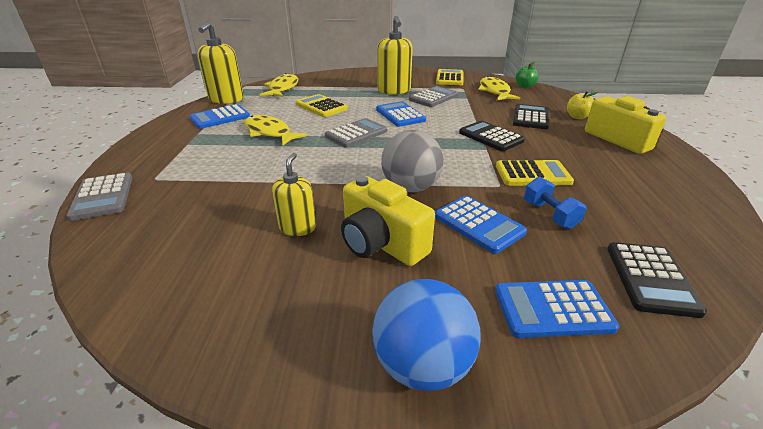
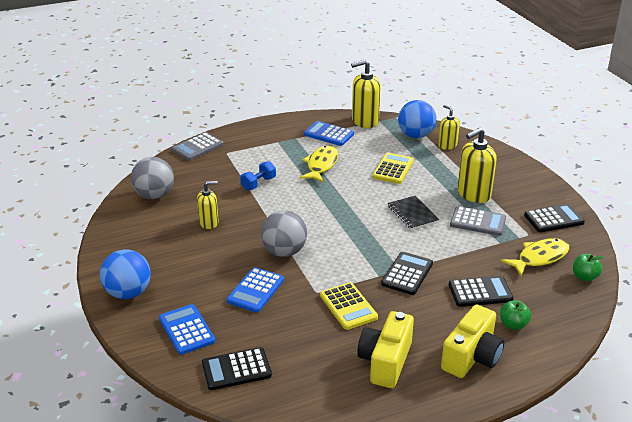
camera: 65 degrees right, 0 degrees up
yellow fish [260,73,298,97] -> blue ball [398,100,436,138]
grey calculator [325,118,387,147] -> none
yellow camera [341,176,435,266] -> yellow camera moved to [357,311,414,388]
blue calculator [376,101,426,127] -> black notebook [388,196,439,230]
yellow calculator [436,69,463,85] -> black calculator [524,204,585,232]
blue dumbbell [524,177,586,229] -> blue dumbbell moved to [240,161,276,191]
yellow apple [567,91,598,119] -> green apple [500,300,531,330]
none -> grey ball [131,157,174,199]
none -> yellow soap dispenser [438,105,460,150]

